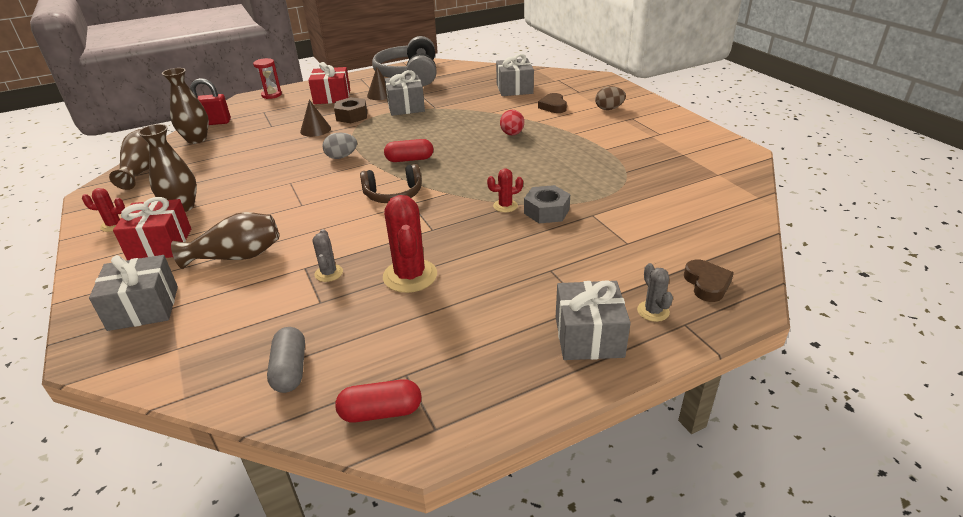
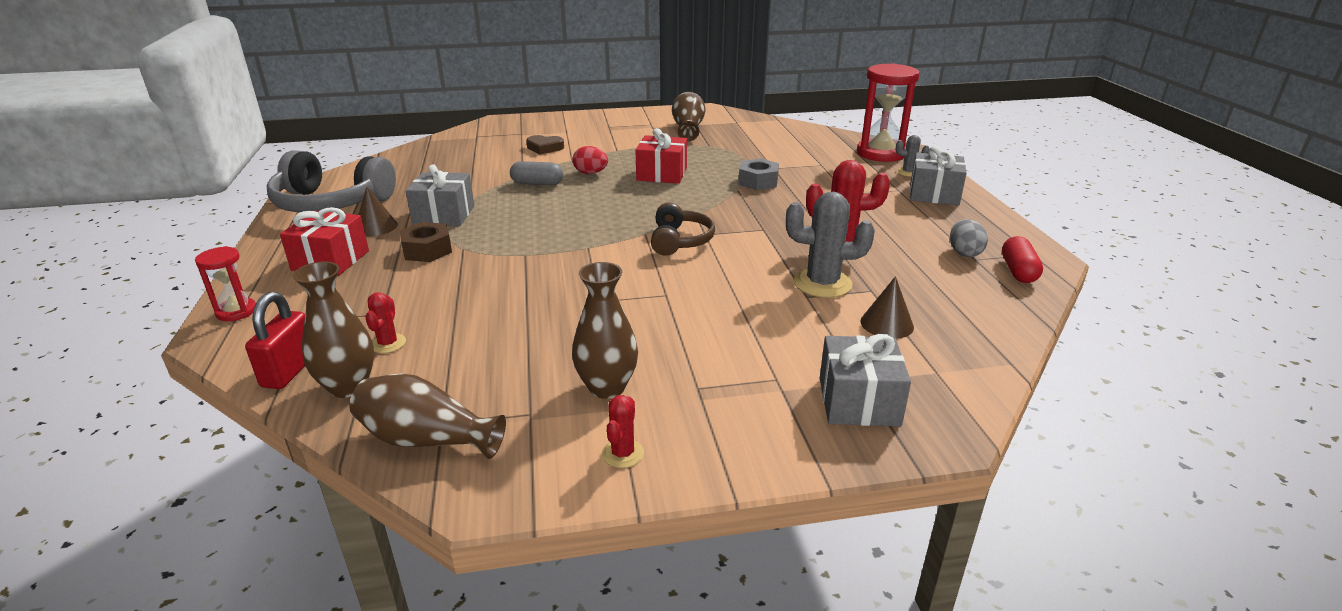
camera: 75 degrees left, 5 degrees down
red gift [113,197,191,260] -> red gift moved to [635,128,687,184]
brown vase [171,212,279,269] -> brown vase moved to [672,92,705,141]
grey capsule [267,327,305,393] -> grey capsule moved to [510,161,563,185]
brown cone [300,100,331,137] -> brown cone moved to [860,276,914,339]
grey cactus [313,229,343,282] -> grey cactus [786,192,875,298], size x1.90
grey egg [322,133,357,159] -> grey egg moved to [950,219,988,257]
red capsule [384,139,433,162] -> none
red cactus [487,168,523,212] -> red cactus moved to [365,292,406,353]
grey gift [496,54,534,96] -> none
brown egg [595,86,626,110] -> none
brown heart [684,259,734,302] -> red hourglass [857,63,920,162]

